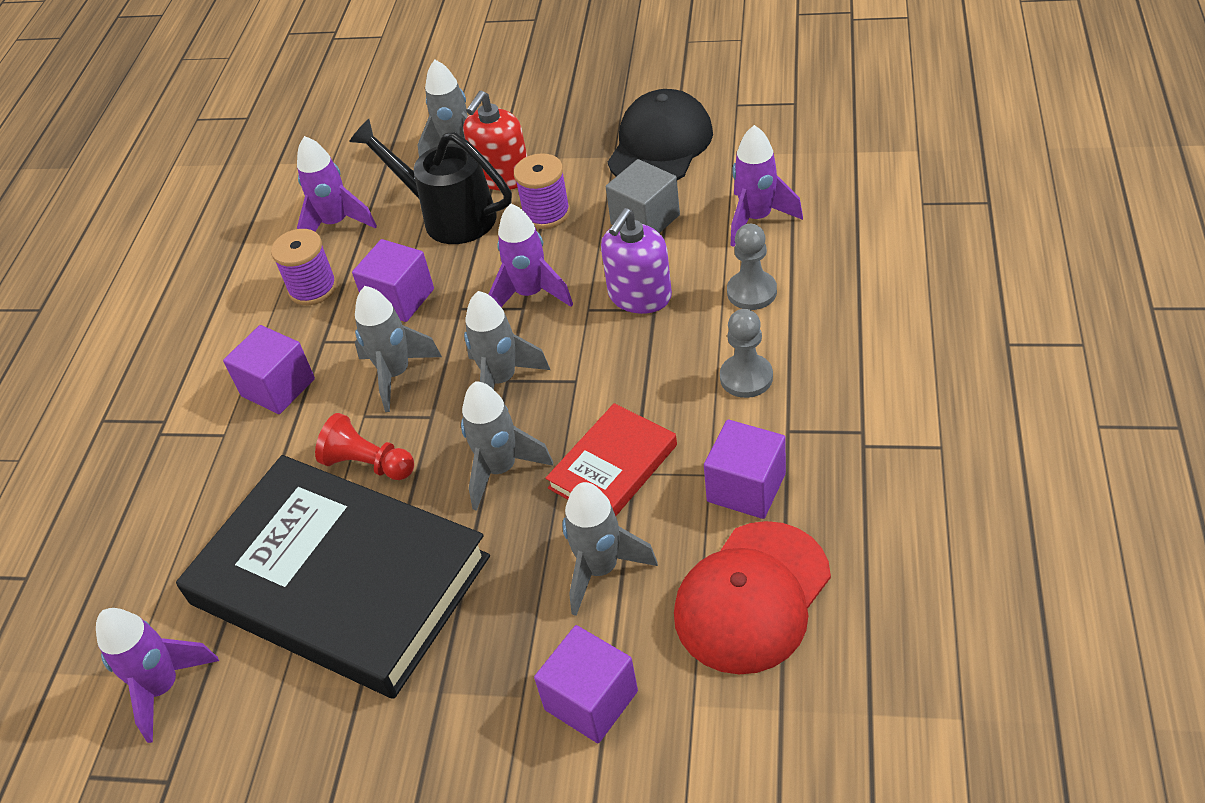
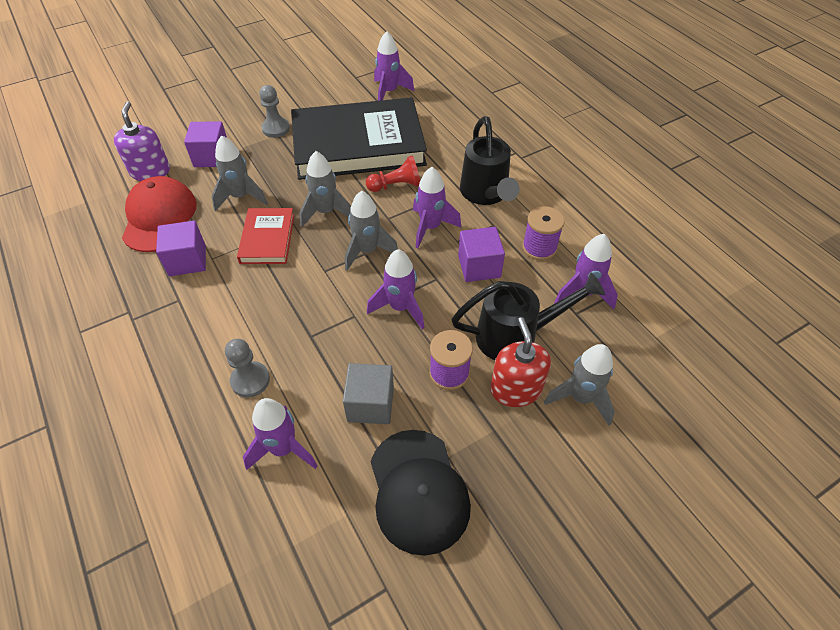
camera: 135 degrees right, 5 degrees up
purple cube [223,325,315,414] -> black watering can [460,116,520,205]
grey rocket [355,286,442,412] -> purple rocket [413,167,462,249]
purple soap dispenser [601,208,672,314] -> purple soap dispenser moved to [114,101,170,181]
grey pawn [720,309,773,398] -> grey pawn moved to [259,85,290,138]

